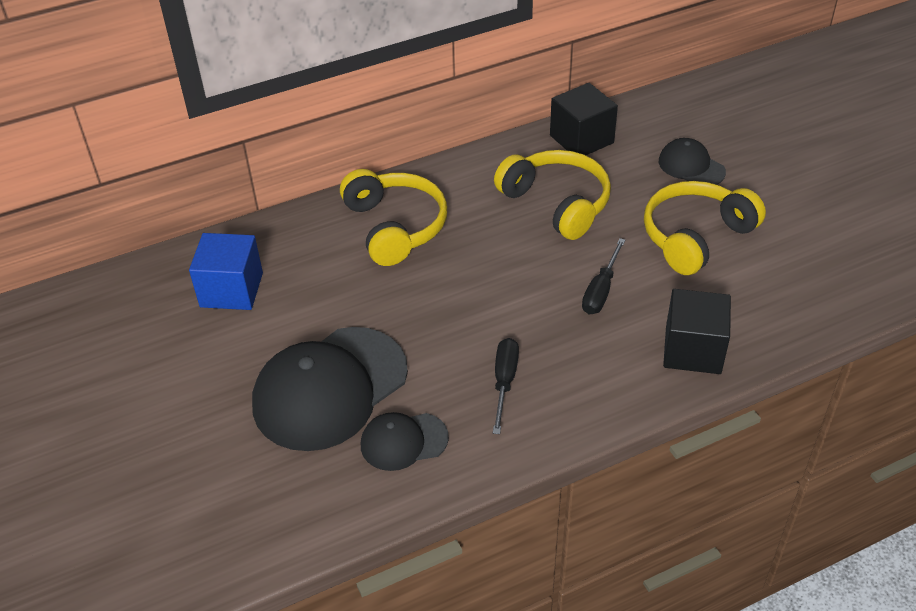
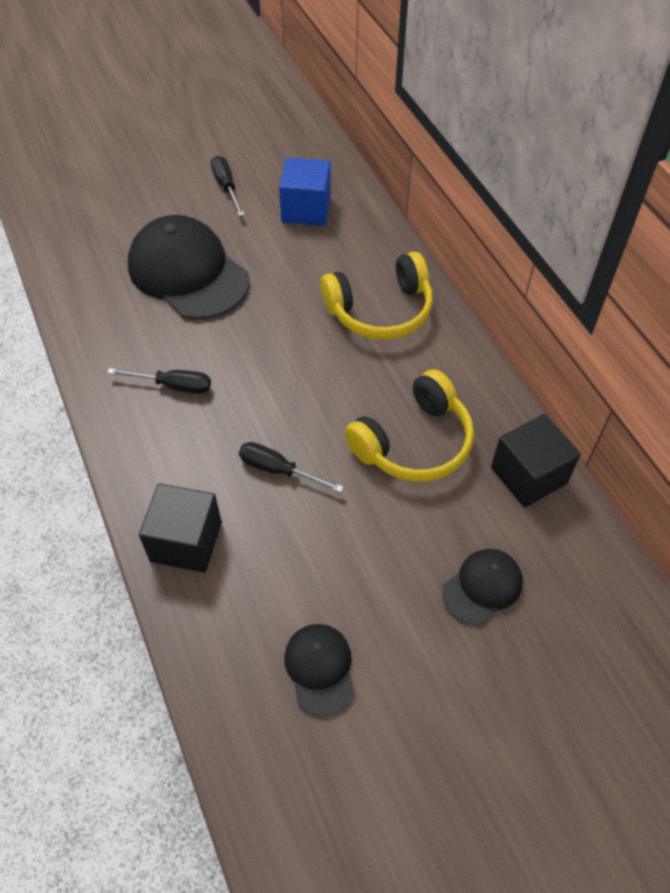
camera: 90 degrees right, 10 degrees up
black cap [361,412,449,471] -> black cap moved to [284,624,355,717]
yellow headphones [644,181,766,275] -> none
none -> black screwdriver [211,156,245,216]

